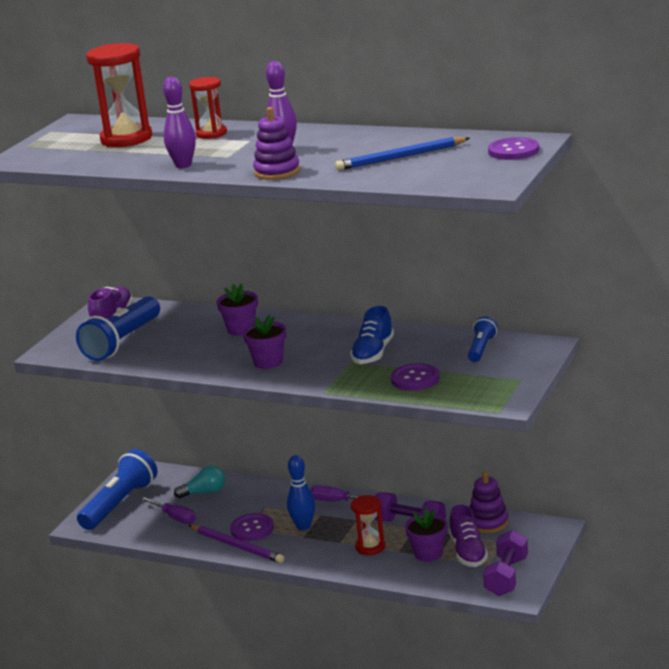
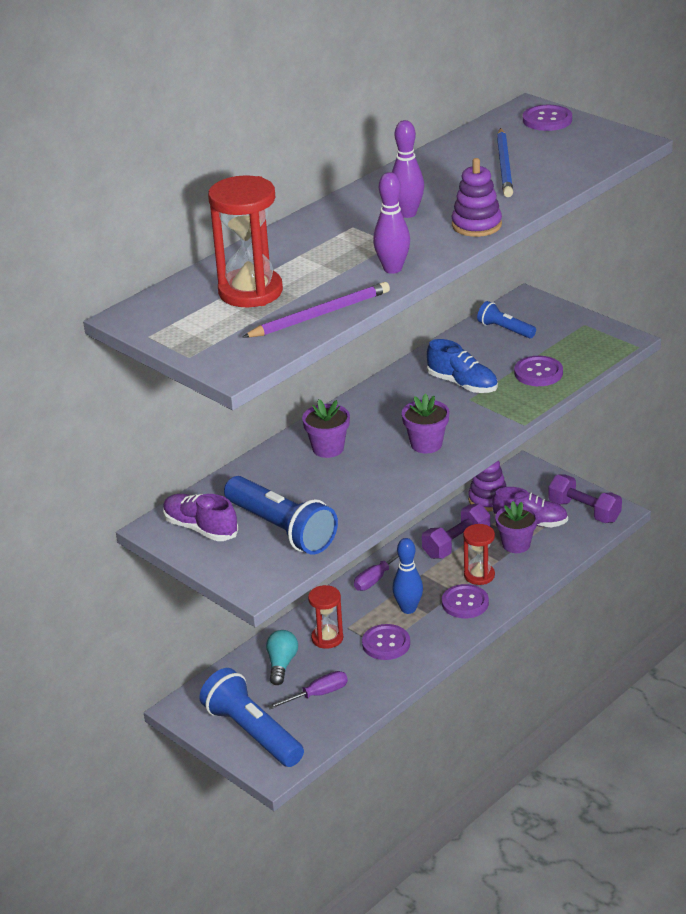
camera: 70 degrees left, 10 degrees up
purple pencil [188,525,284,563] -> purple pencil moved to [243,282,390,338]
red hourglass [189,77,227,139] -> red hourglass moved to [308,585,343,649]
none -> purple button [442,584,489,618]

